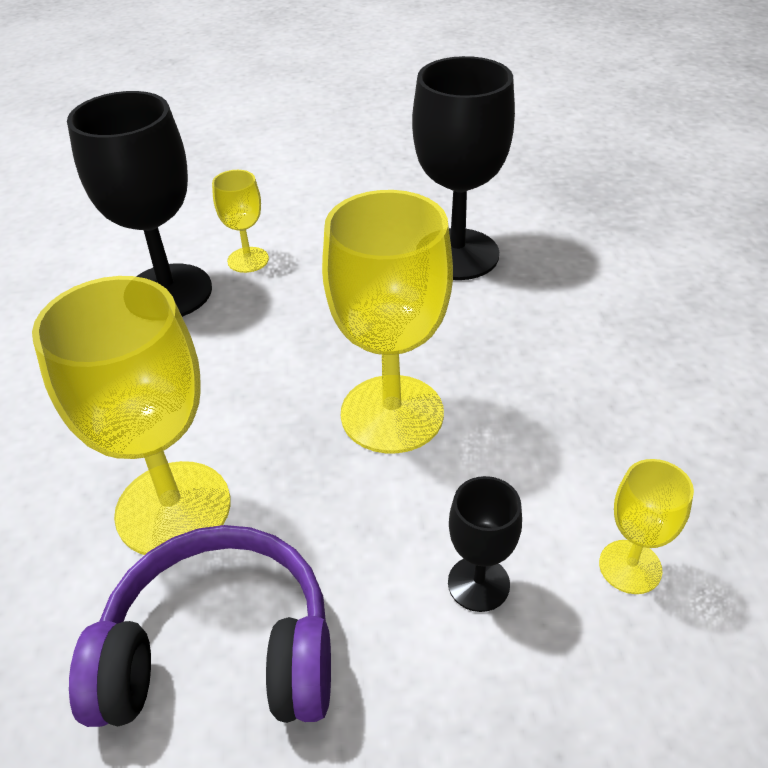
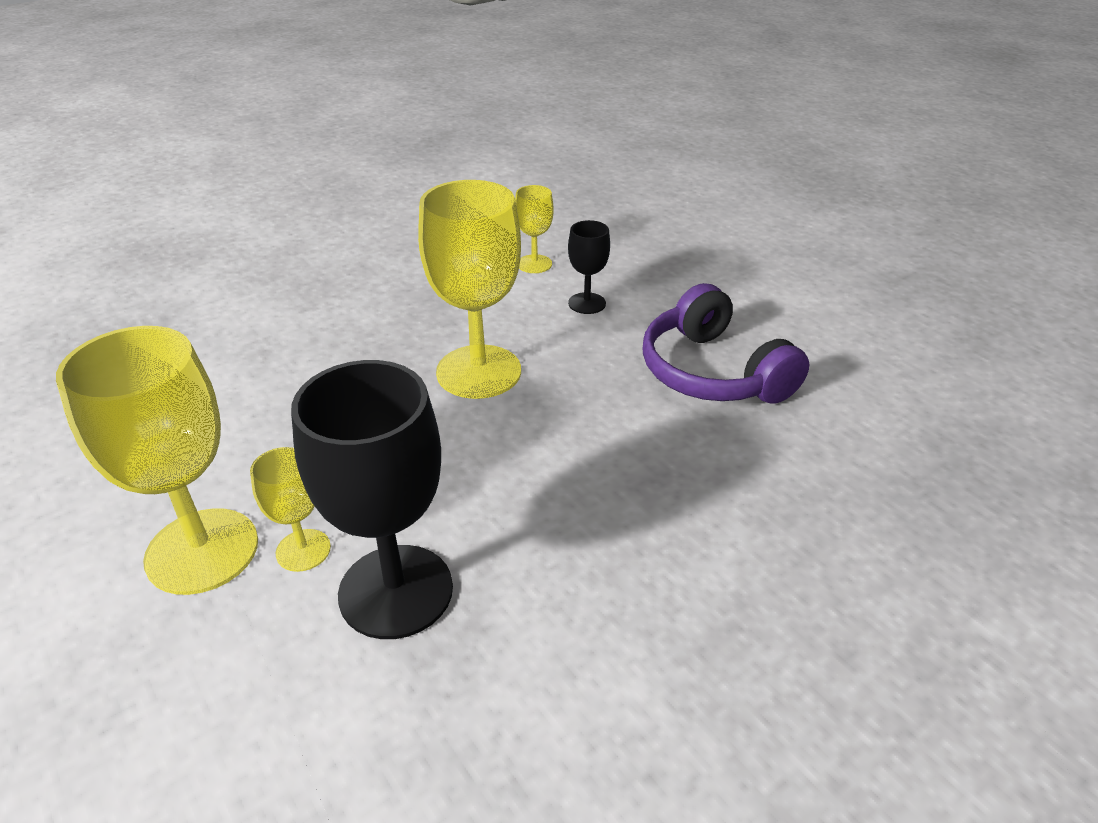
camera: 120 degrees left, 5 degrees down
yellow goblet [32,276,231,555] -> yellow goblet moved to [56,326,258,595]
black goblet [412,56,515,280] -> none

